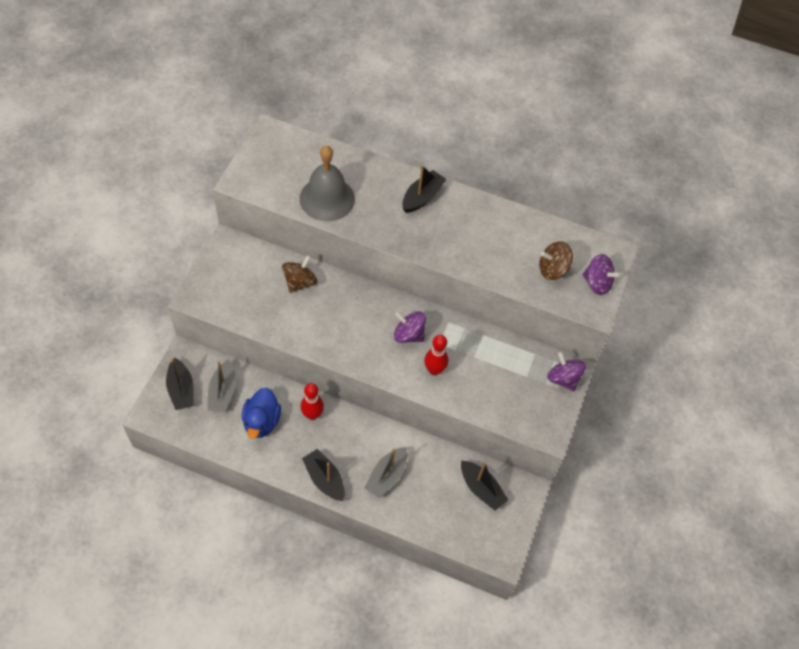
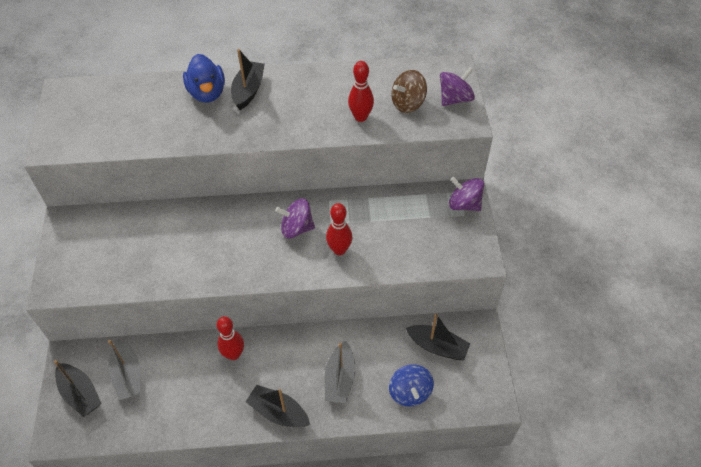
camera: 20 degrees left, 5 degrees down
blue duck [242,388,281,439] -> blue duck moved to [183,54,225,103]
brown spinning top [282,255,317,293] -> none
grey bell [299,146,355,221] -> none
purple spinning top [582,254,621,295] -> purple spinning top turned 45 degrees counterclockwise [440,67,475,106]
none -> red bowling pin [348,61,374,122]
none -> blue spinning top [389,364,434,407]

